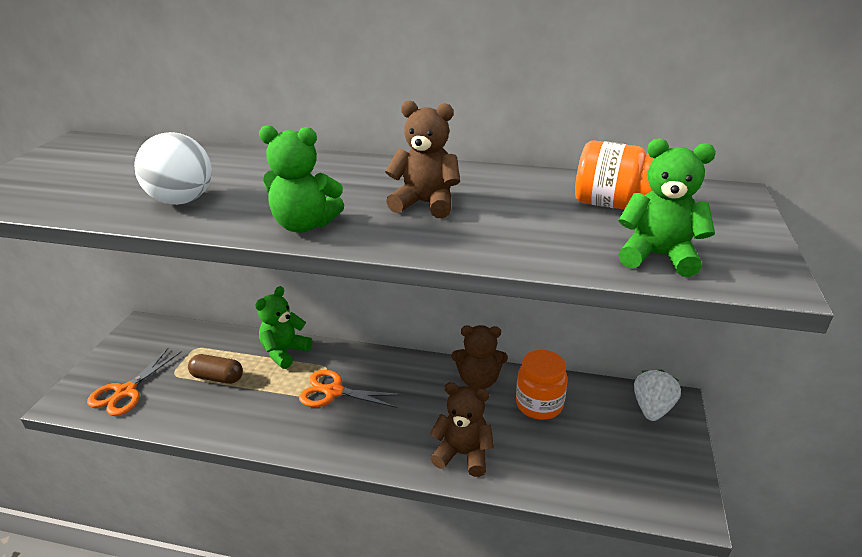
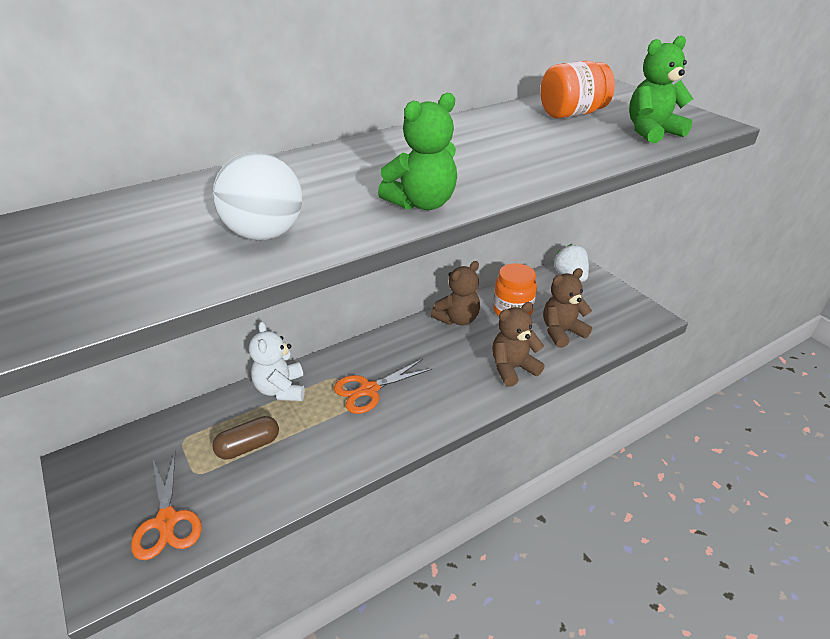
camera: 45 degrees left, 5 degrees up
green teddy bear [255,286,313,369] -> white teddy bear [249,321,305,401]
brown teddy bear [385,100,460,218] -> brown teddy bear moved to [543,268,592,348]

